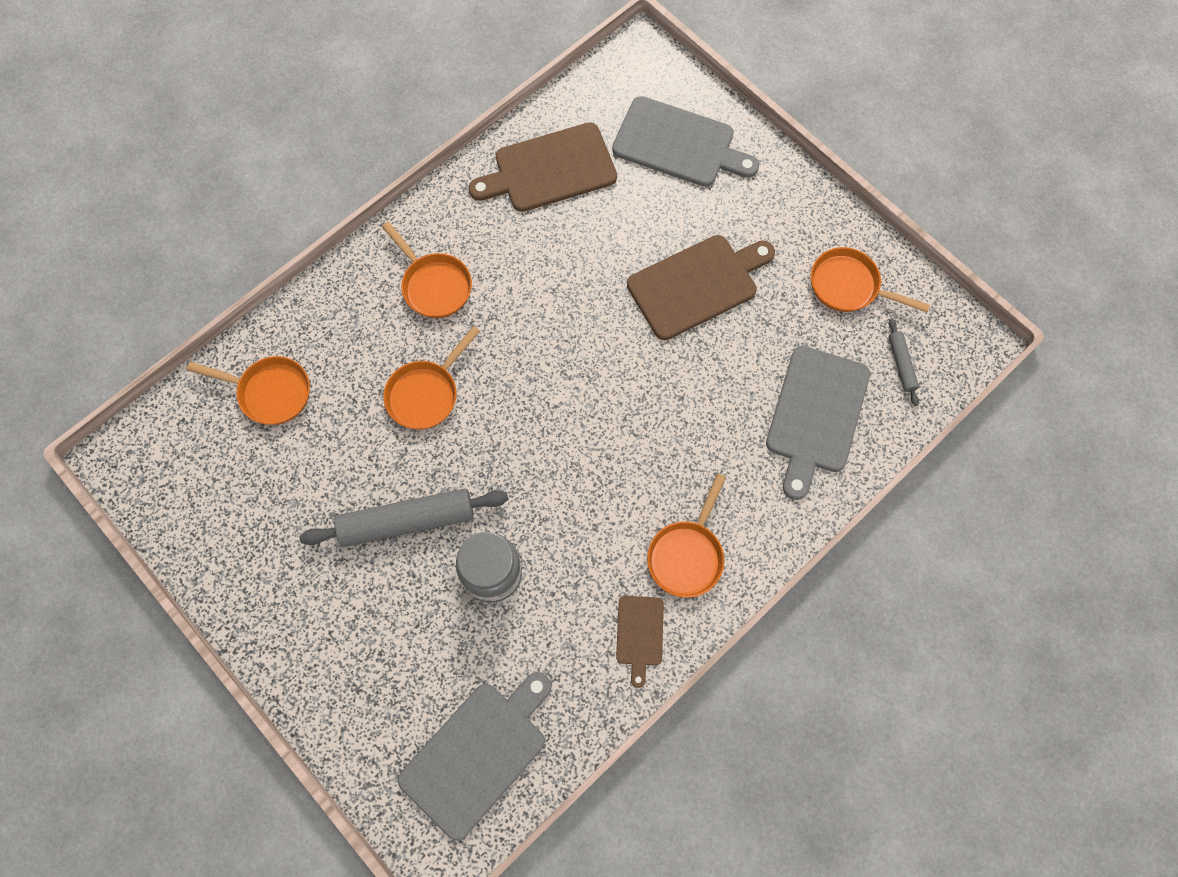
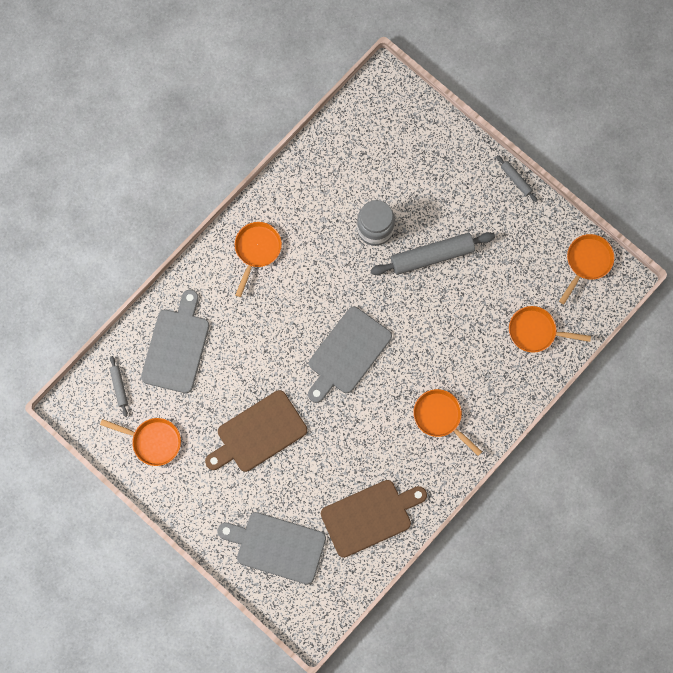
camera: 175 degrees right, 5 degrees up
orange pan [383,326,480,430] -> orange pan moved to [559,234,614,304]
grey cutting board [398,672,551,841] -> grey cutting board moved to [308,307,392,403]
brown cutting board [616,596,664,688] -> none
none -> grey rolling pin [496,155,537,202]

